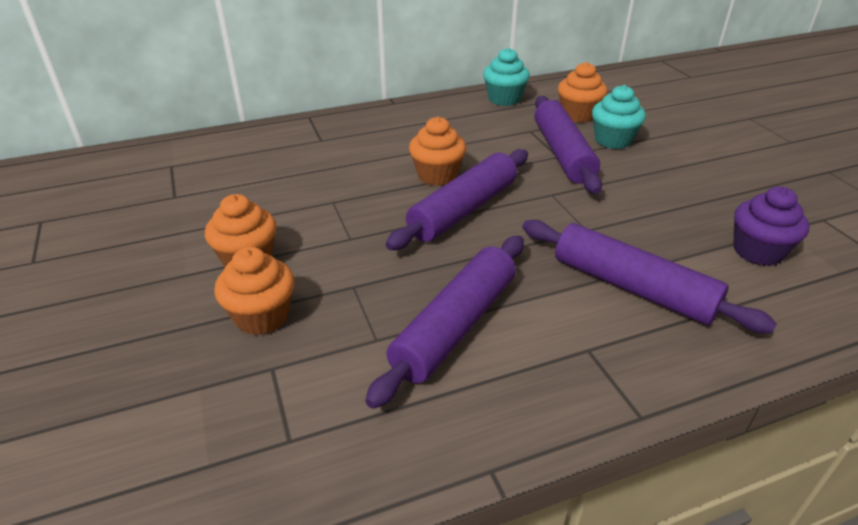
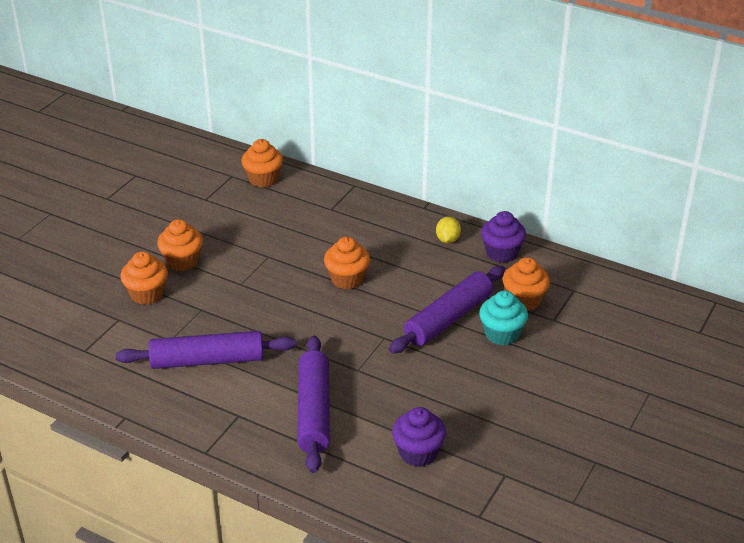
camera: 50 degrees right, 0 degrees up
purple rolling pin [386,149,528,250] -> none
turquoise cupcake [483,48,530,106] -> purple cupcake [481,211,526,263]
none -> orange cupcake [241,139,283,187]
none -> yellow lemon [436,217,461,243]

